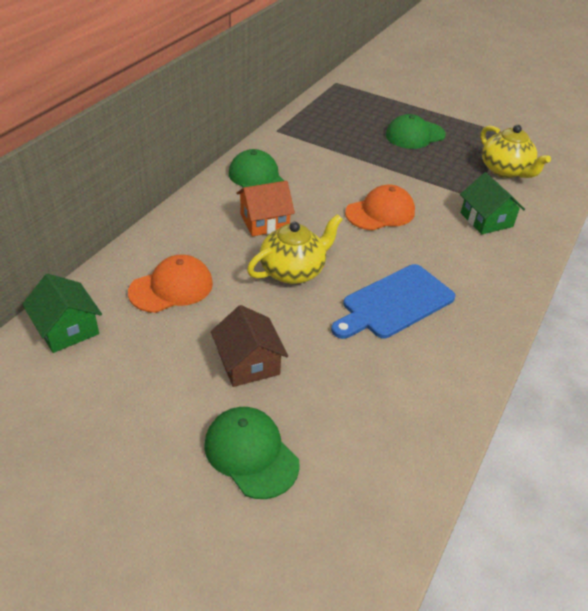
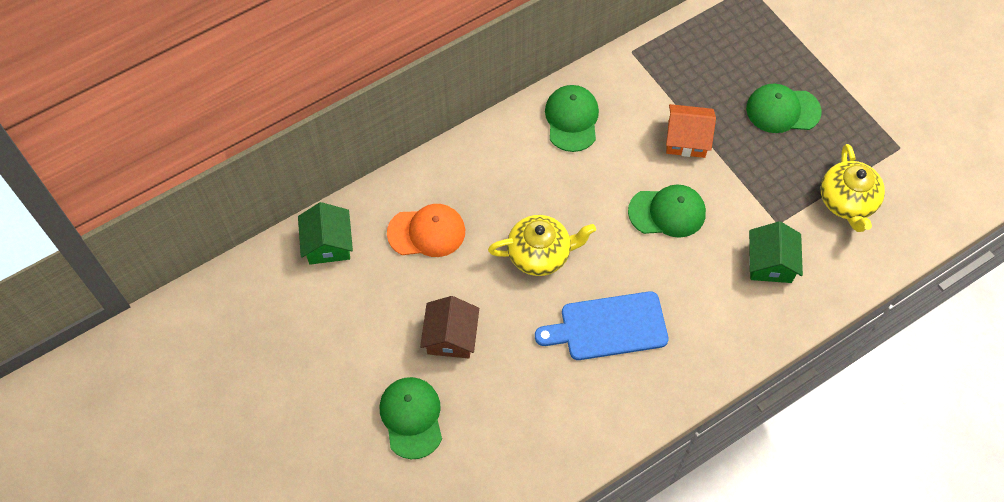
camera: 30 degrees right, 20 degrees up
orange house [236,181,295,236] -> orange house moved to [666,104,716,158]
orange cap [345,185,415,231] -> green cap [628,185,706,238]

